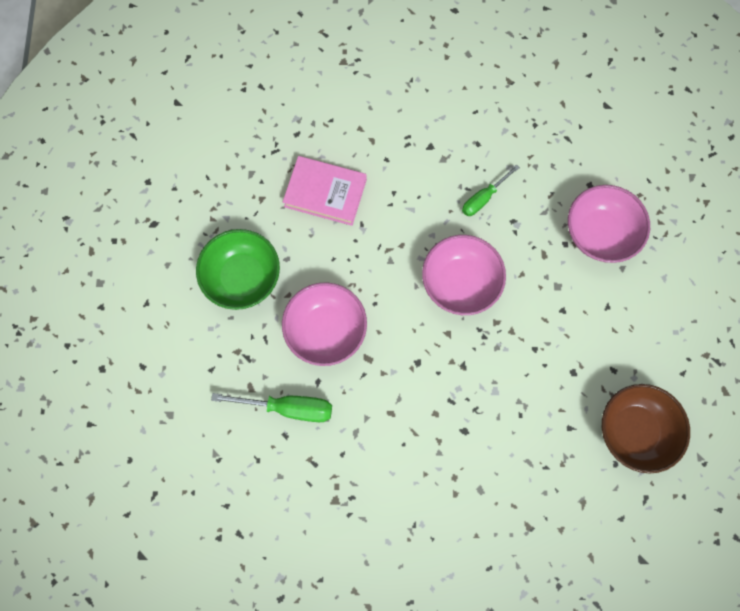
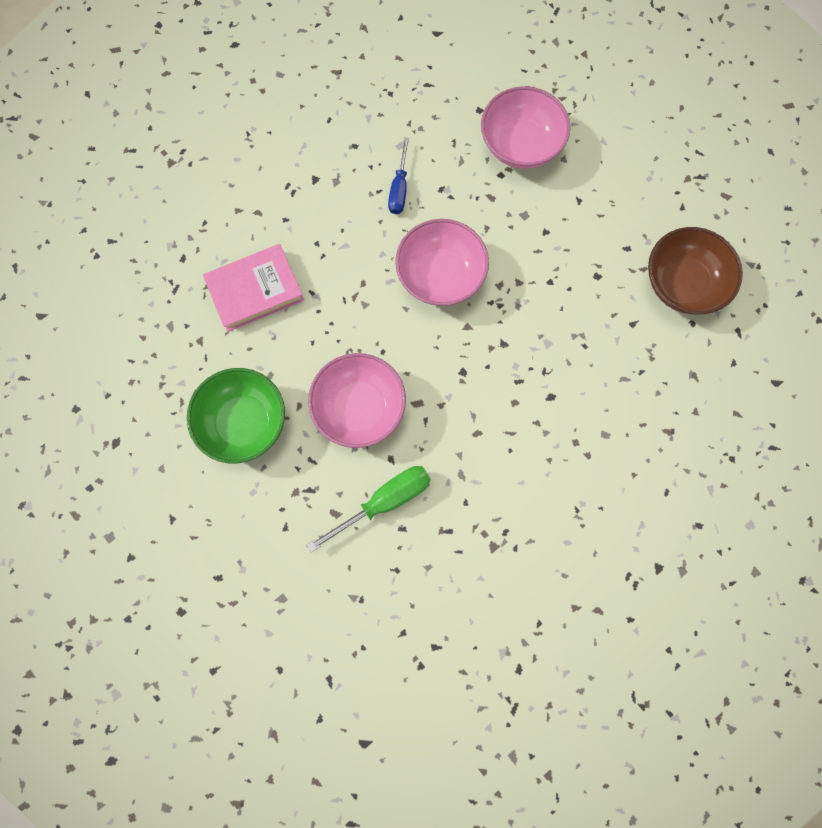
camera: 40 degrees left, 0 degrees up
green screwdriver [462,164,520,216] -> blue screwdriver [388,138,409,214]

